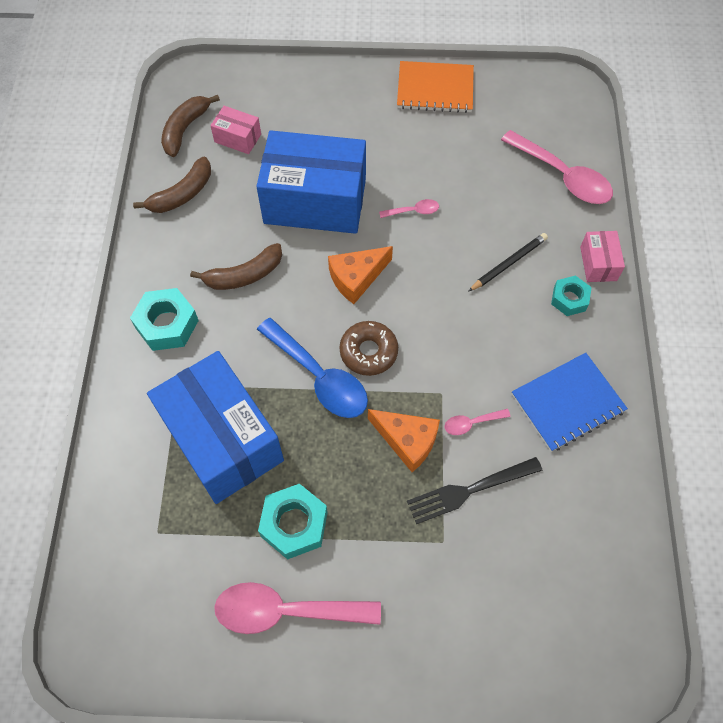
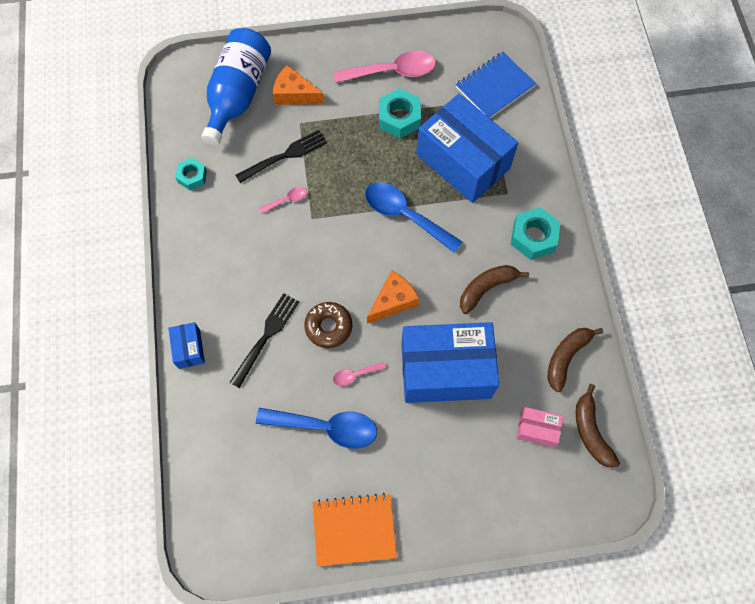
camera: 170 degrees right, 5 degrees up
brown banana [161,95,220,157] -> brown banana turned 150 degrees clockwise [576,384,620,467]
brown donut [340,321,398,376] -> brown donut moved to [304,302,352,348]
orange cheese [368,409,440,472] -> orange cheese moved to [273,65,324,105]
black pencil [468,233,548,292] -> black fork [229,293,299,388]
pink spoon [501,130,613,204] -> none
blue notebook [512,353,628,452] -> blue notebook moved to [456,52,536,118]
turquoise nut [551,275,592,316] -> turquoise nut moved to [175,158,207,191]
pink box [580,231,625,282] -> blue box [168,322,205,369]
none -> blue bottle [201,28,271,146]
none -> blue spoon [256,408,377,449]

